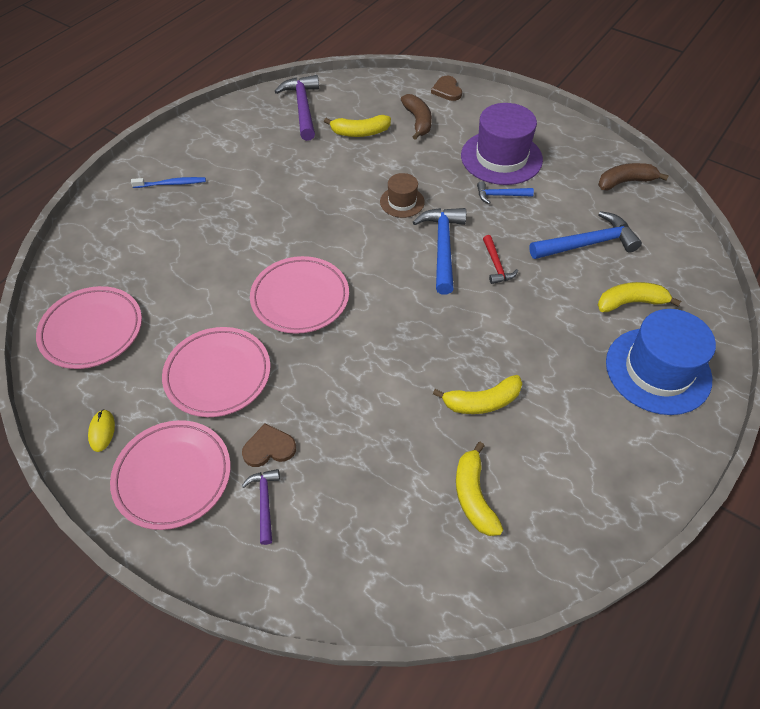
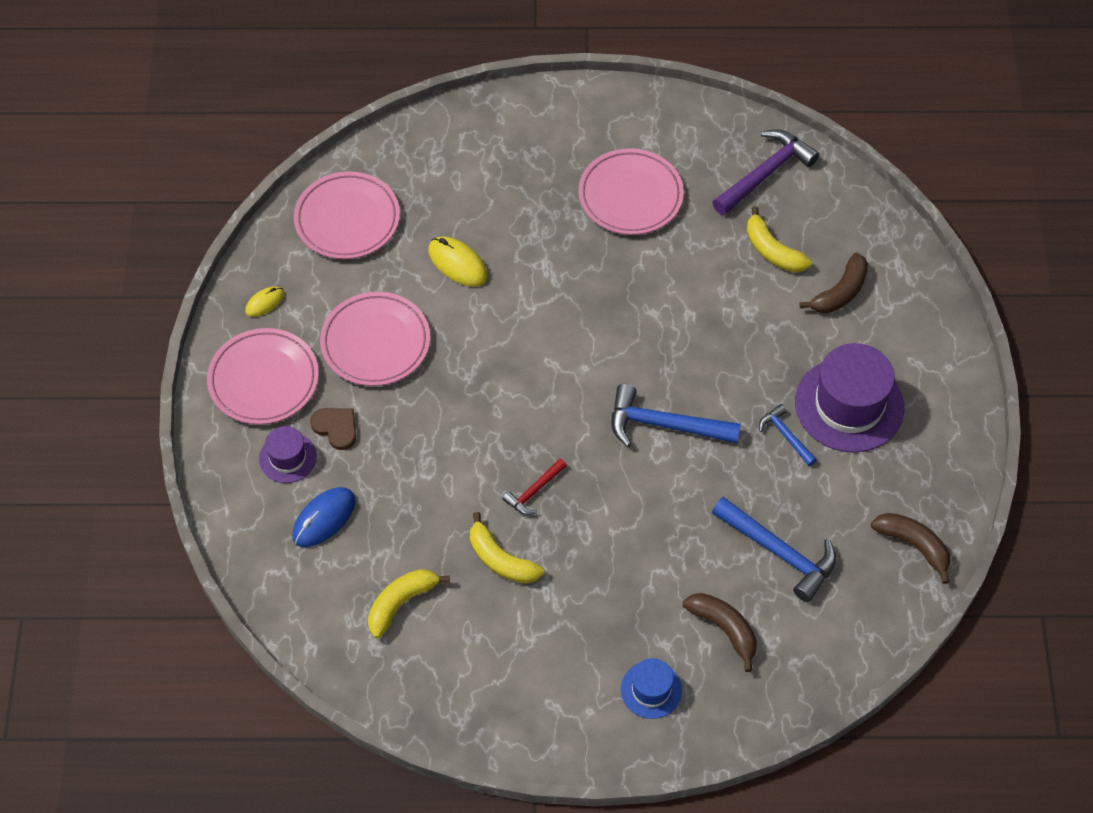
camera: 55 degrees right, 5 degrees up
blue toothbrush [131,177,206,188] -> none
purple hammer [242,469,280,545] -> purple hat [259,426,317,483]
pink plate [250,256,349,334] -> pink plate moved to [578,148,684,235]
brown hat [380,173,425,218] -> none
blue hammer [413,208,466,295] -> blue hammer turned 135 degrees counterclockwise [612,384,741,447]
brown heart [431,76,462,101] -> none
red hammer [483,235,518,284] -> red hammer moved to [502,458,567,515]
yellow banana [598,282,681,312] -> brown banana [683,593,757,672]
blue hat [606,309,716,415] -> blue hat [621,658,682,719], size x0.52
none -> blue mouse [292,487,355,547]
none -> yellow mouse [428,236,488,287]

